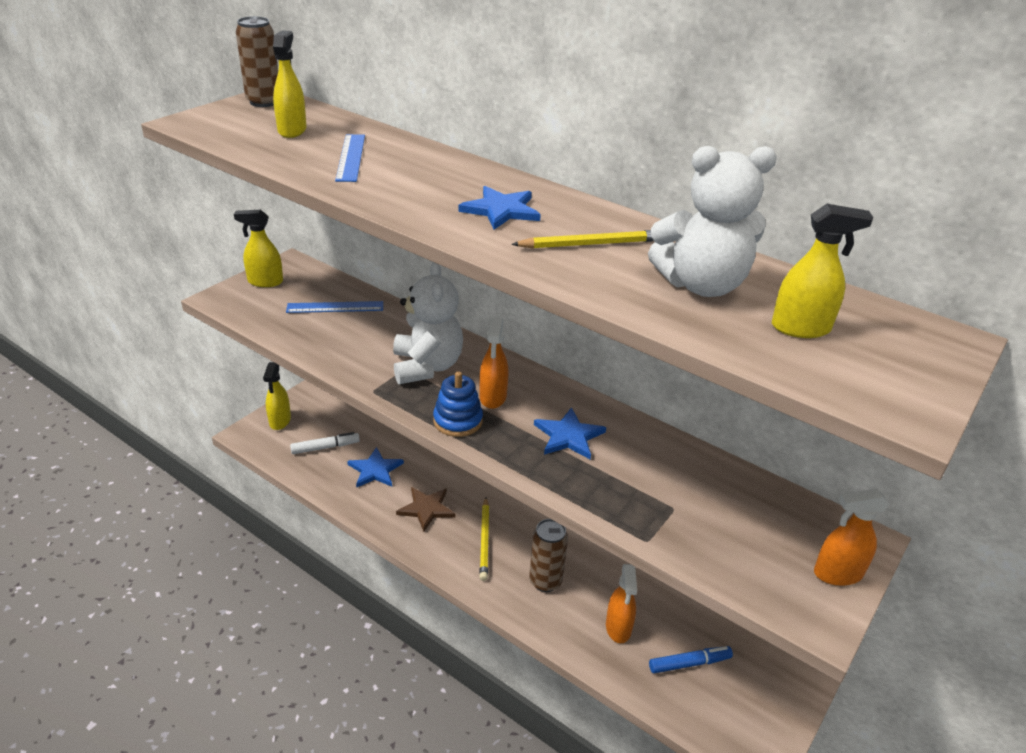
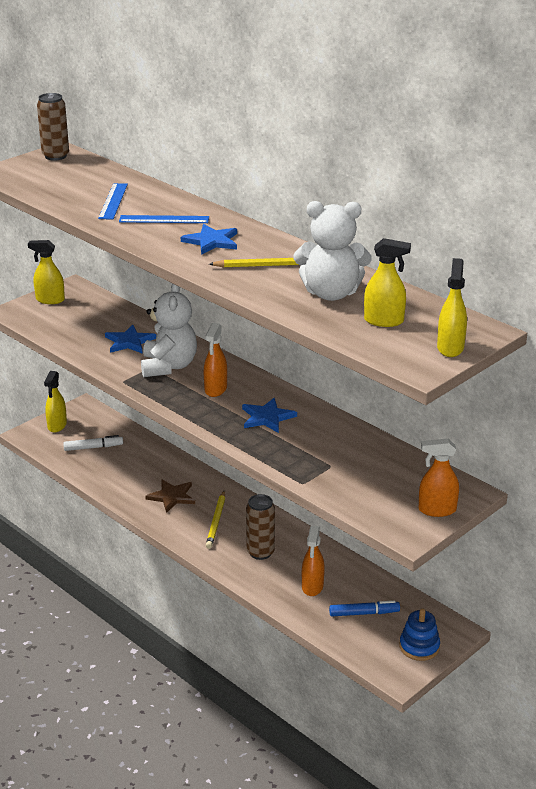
camera: 10 degrees right, 5 degrees down
yellow spray bottle [273,30,307,138] -> yellow spray bottle moved to [437,258,467,357]
blue ruler [286,301,383,313] -> blue ruler moved to [119,215,209,223]
blue star [347,447,404,488] -> blue star moved to [105,325,156,354]
blue stacking toy [433,371,483,437] -> blue stacking toy moved to [400,608,440,661]

